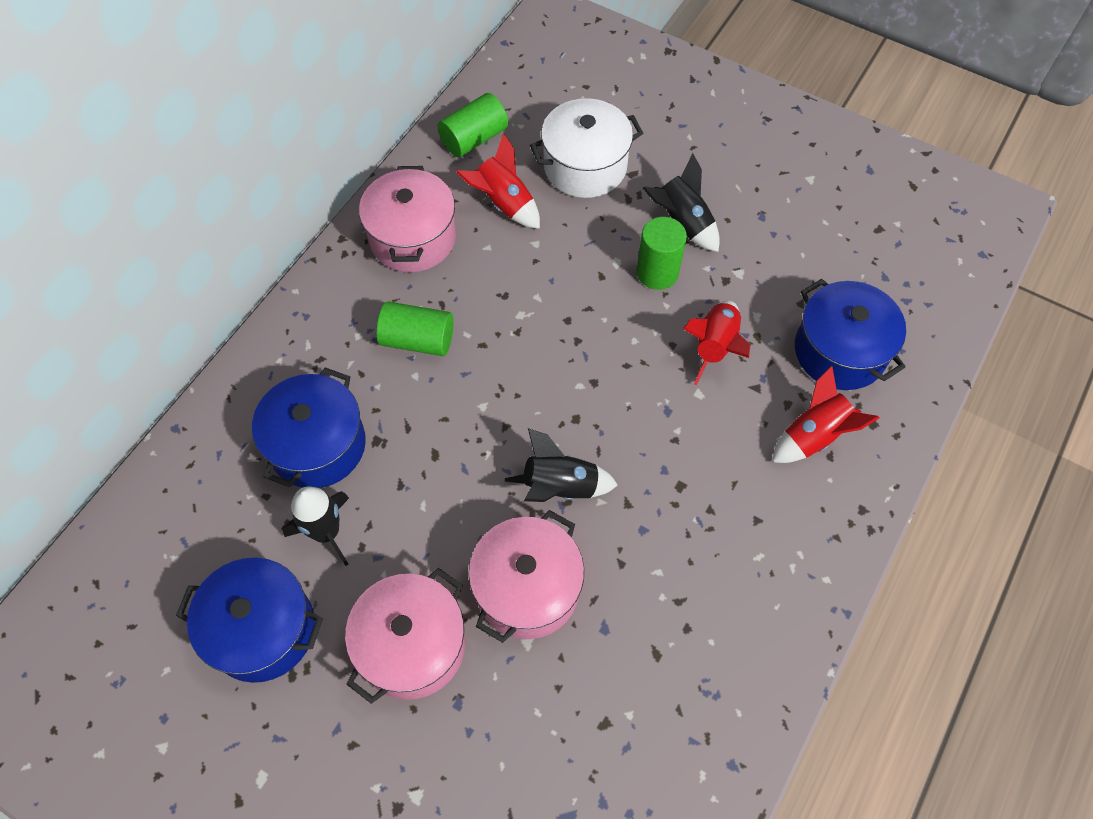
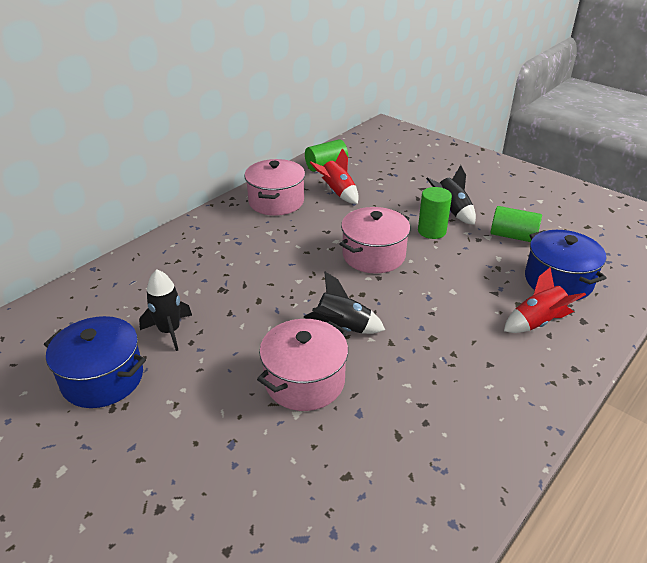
camera: 10 degrees right, 25 degrees down
blue pot [252,367,366,488] -> none
pink pot [345,568,465,704] -> pink pot moved to [339,207,410,274]
green cylinder [376,301,454,356] -> green cylinder moved to [491,206,542,242]
white pot [530,98,643,198] -> none
red rocket [683,300,750,386] -> none

